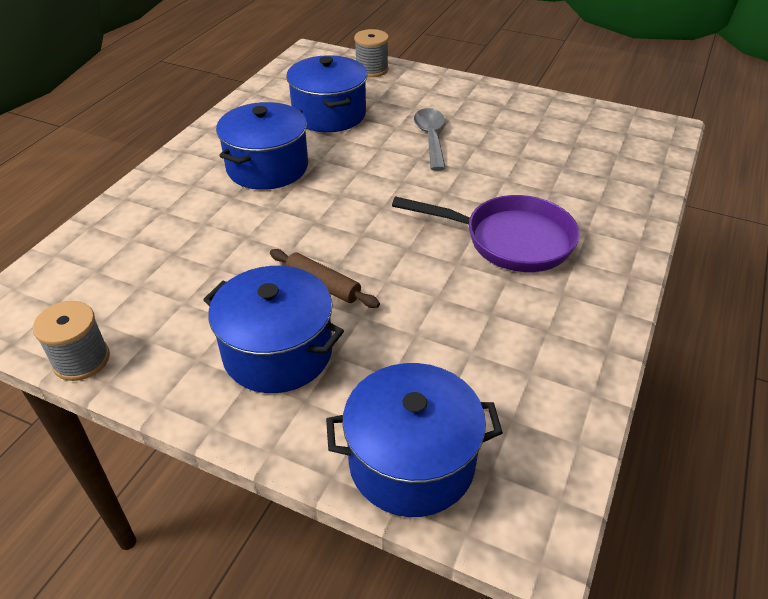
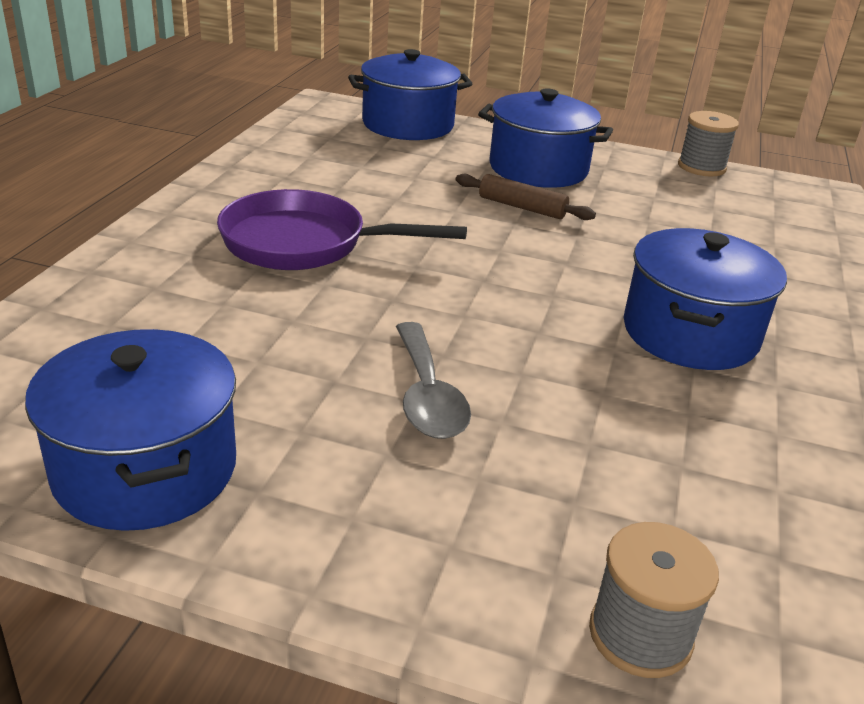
camera: 170 degrees right, 10 degrees down
blue pot [286,55,367,132] -> blue pot moved to [25,329,236,531]

